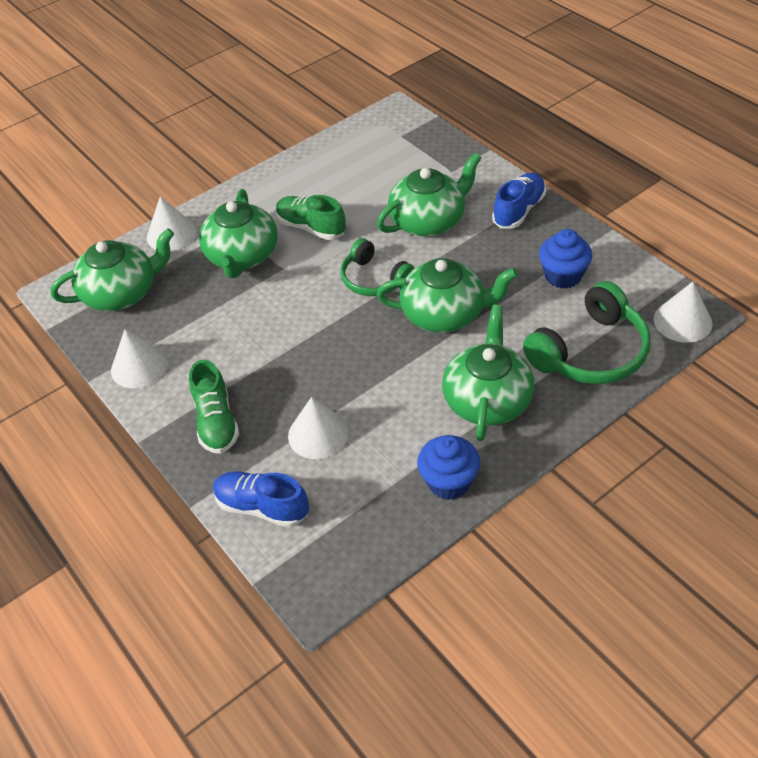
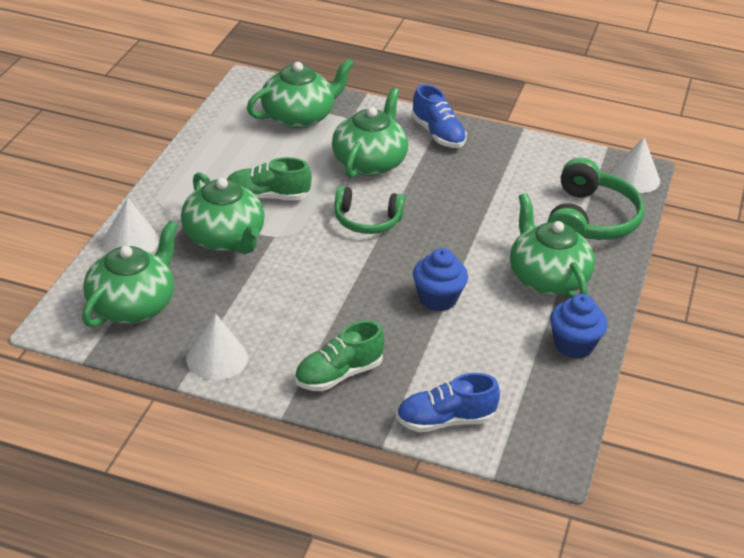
camera: 40 degrees left, 10 degrees down
green shoe [189,360,239,454] -> green shoe turned 105 degrees clockwise [295,320,385,391]
white cone [288,397,349,459] -> none
green teapot [377,258,518,333] -> green teapot moved to [247,58,354,129]
blue shoe [492,172,546,229] -> blue shoe turned 150 degrees clockwise [411,84,467,148]
blue cupcake [539,229,592,289] -> blue cupcake moved to [413,248,468,312]

